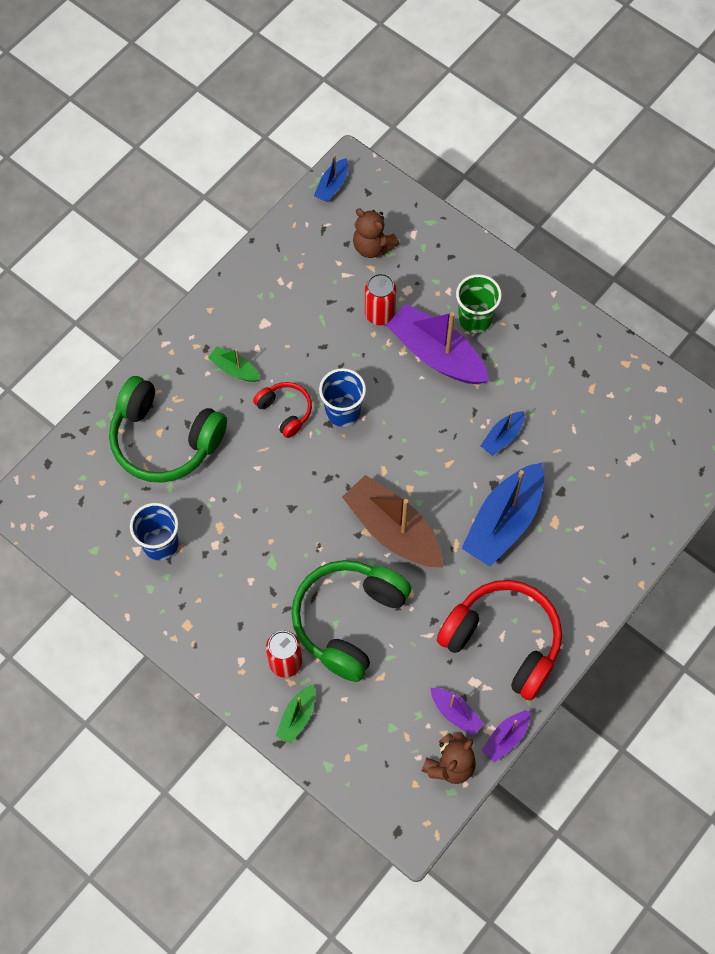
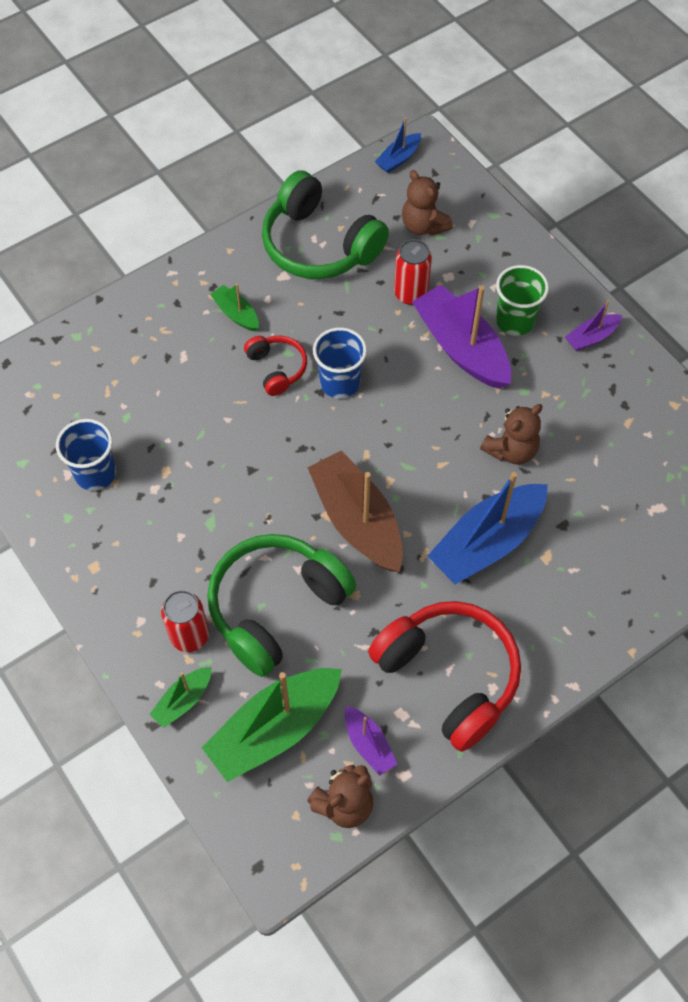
camera: 15 degrees right, 5 degrees down
green headphones [109,376,227,483] -> green headphones moved to [262,170,389,279]
blue boat [481,411,525,456] -> brown teddy bear [480,404,542,464]
purple boat [482,711,530,762] -> purple boat moved to [565,300,622,351]
none -> green boat [202,668,342,782]

